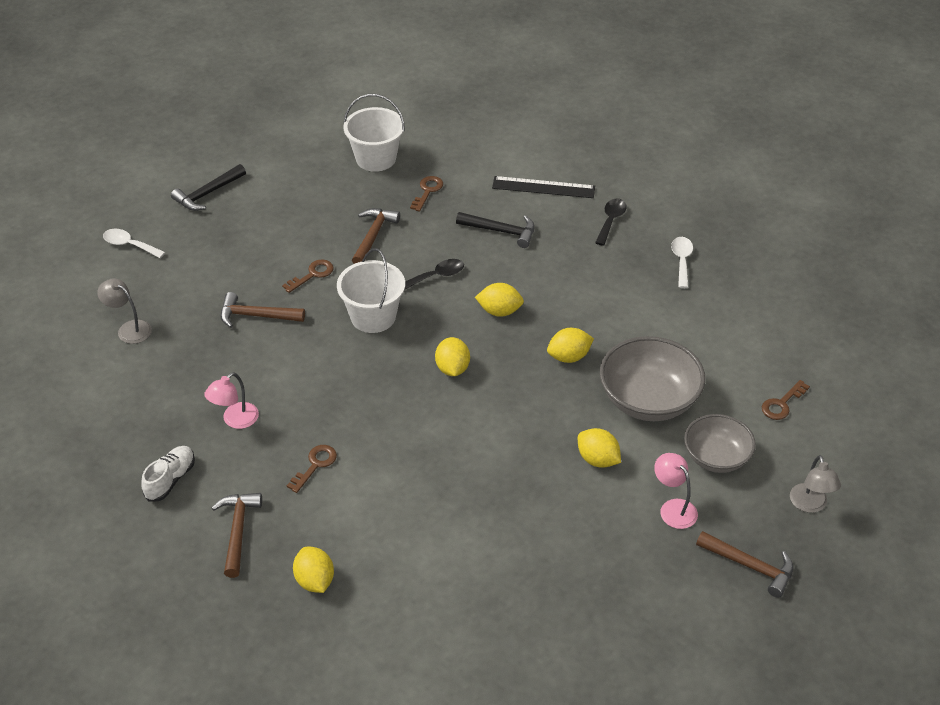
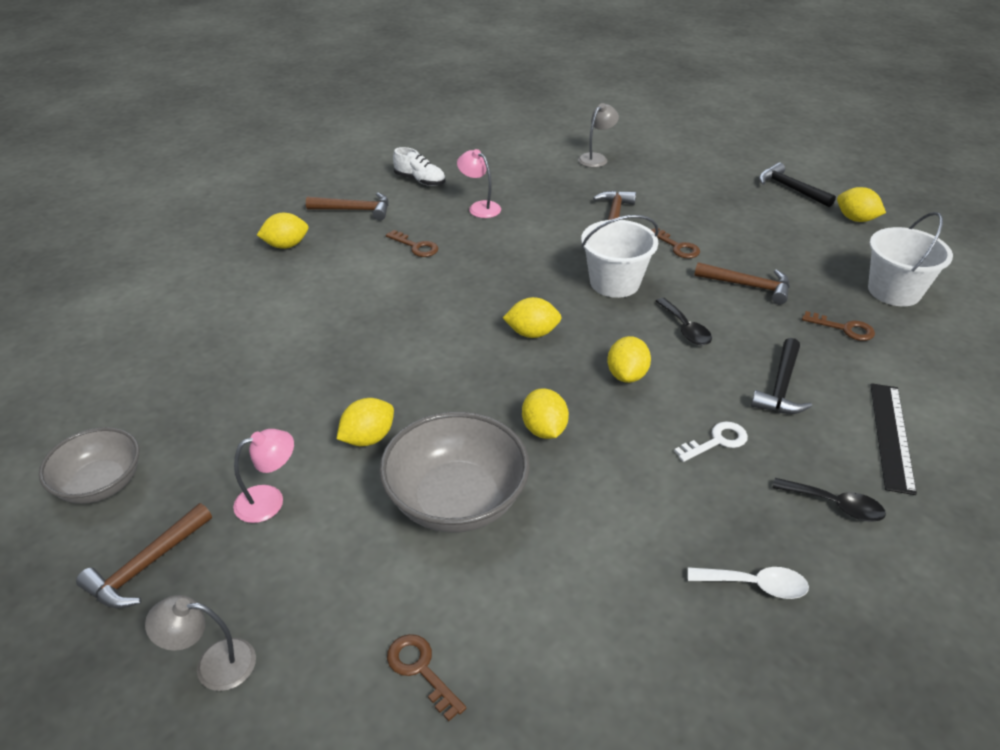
camera: 95 degrees right, 5 degrees down
white spoon [103,229,165,258] -> none
grey bowl [684,414,756,473] -> grey bowl moved to [39,427,140,504]
none -> white key [674,422,748,462]
none -> yellow lemon [837,187,886,222]

